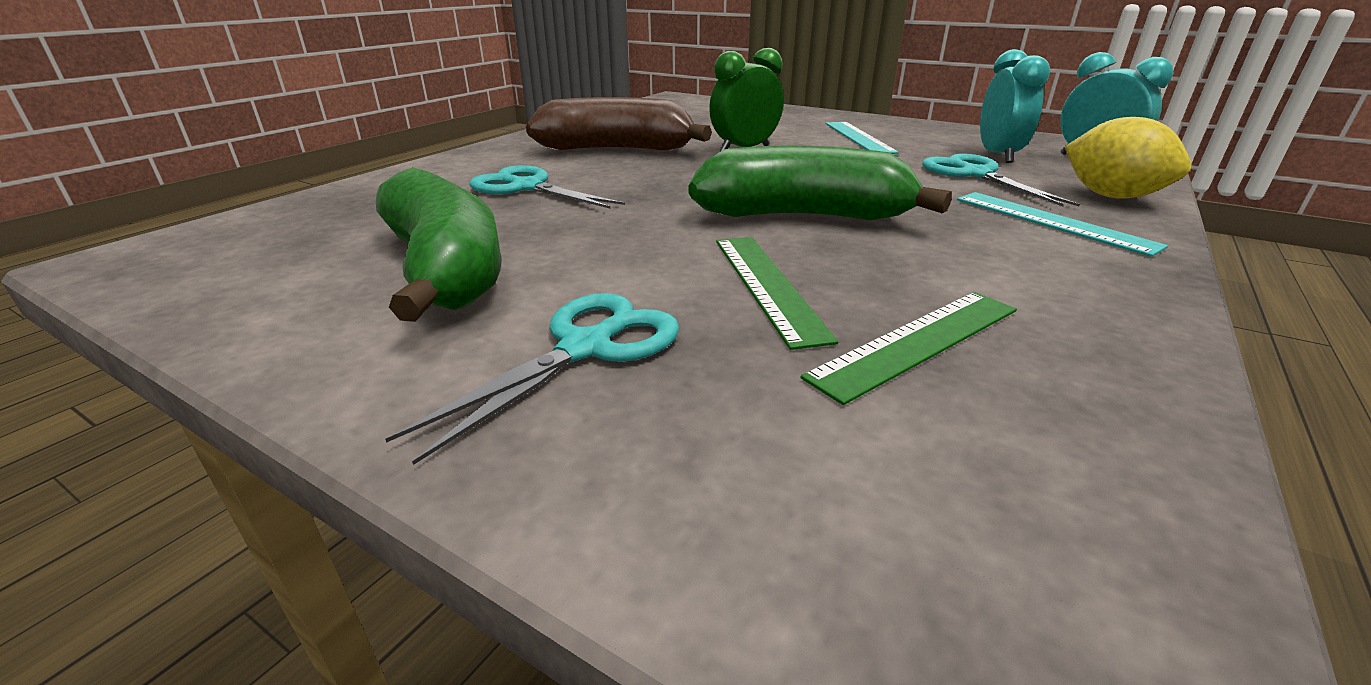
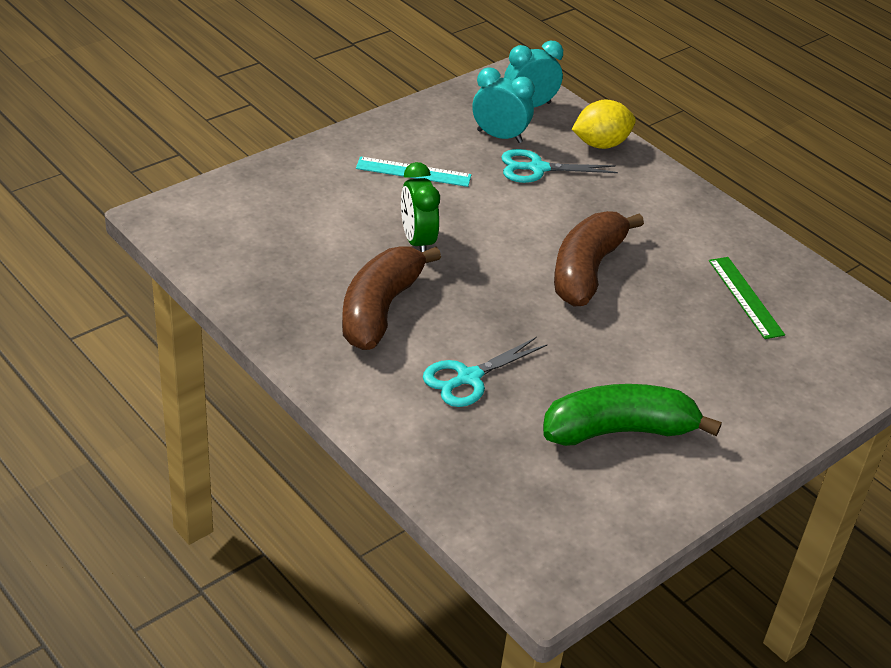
camera: 75 degrees left, 10 degrees up
turquoise scissors [385,293,679,465] -> none
green banana [688,146,952,220] -> brown banana [554,211,644,306]
green ruler [716,237,838,350] -> none
turquoise ruler [957,192,1168,257] -> none

